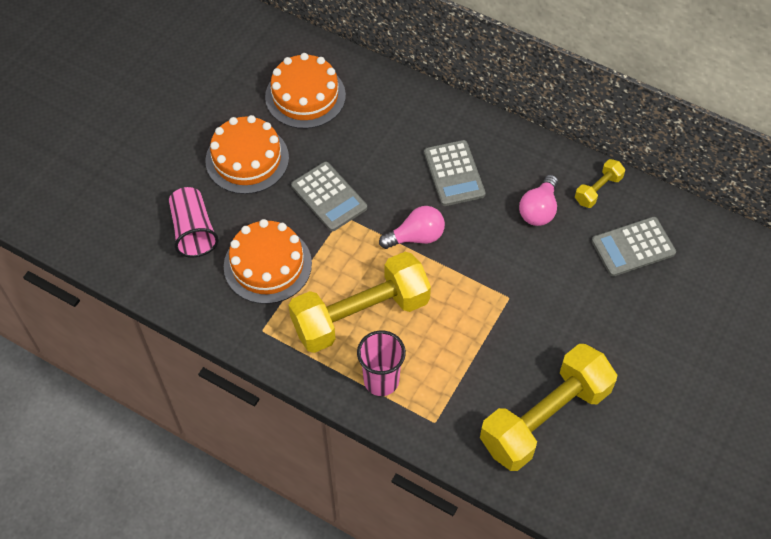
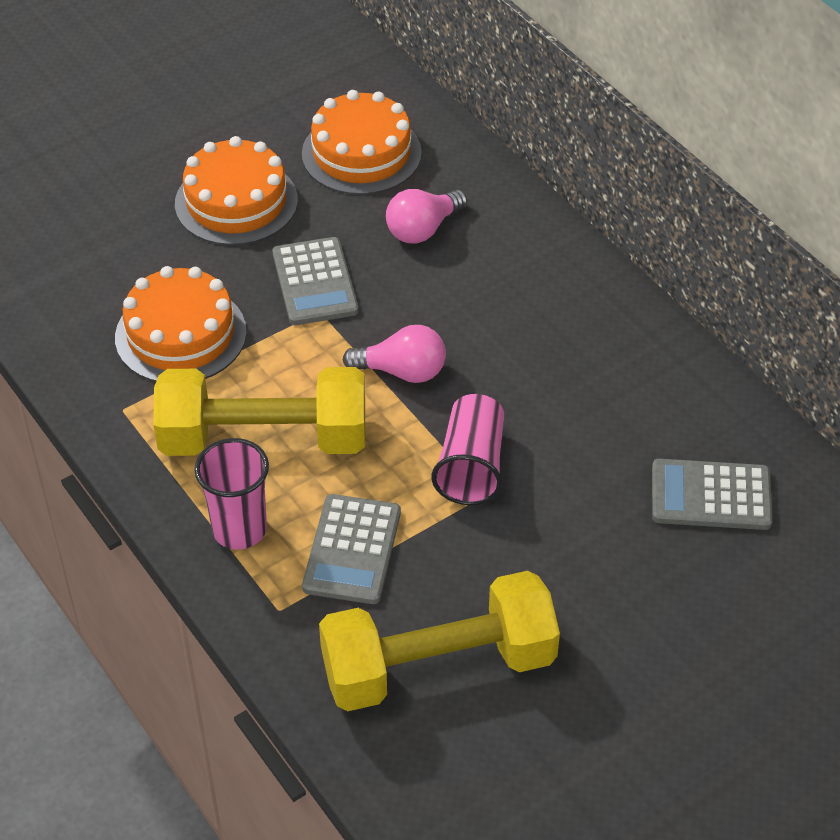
camera: 25 degrees right, 10 degrees down
pink cup [169,187,219,258] -> pink cup moved to [431,394,504,505]
grey calculator [424,140,486,206] -> grey calculator moved to [302,494,401,604]
pink light bulb [519,175,558,226] -> pink light bulb moved to [386,189,468,244]
yellow dumbbell [575,159,625,208] -> none

